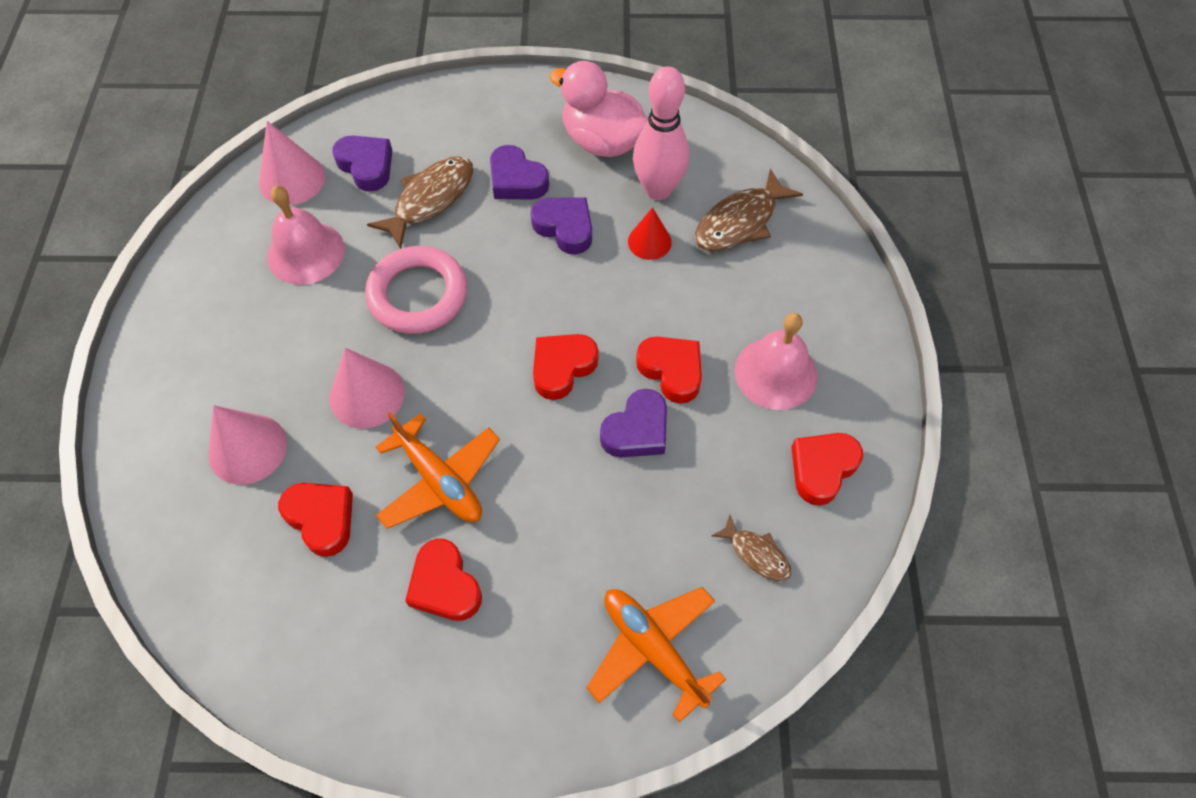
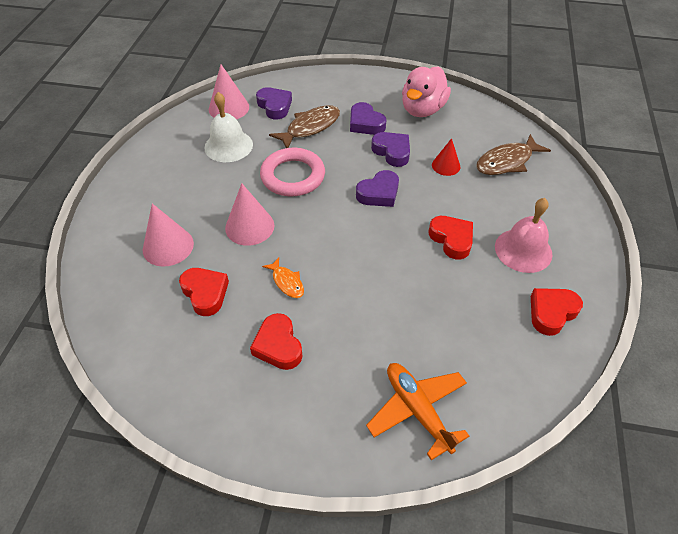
camera: 10 degrees right, 10 degrees down
pink bell [267,186,345,285] -> white bell [204,92,253,162]
orange plane [375,412,500,529] -> orange fish [262,258,304,298]
red heart [533,334,598,400] -> none
pink duck [549,61,648,157] -> pink duck turned 105 degrees counterclockwise [402,66,451,117]
purple heart [600,389,667,457] -> purple heart moved to [356,170,399,207]
pink bowling pin [633,66,689,200] -> none
brown fish [712,515,792,581] -> none

